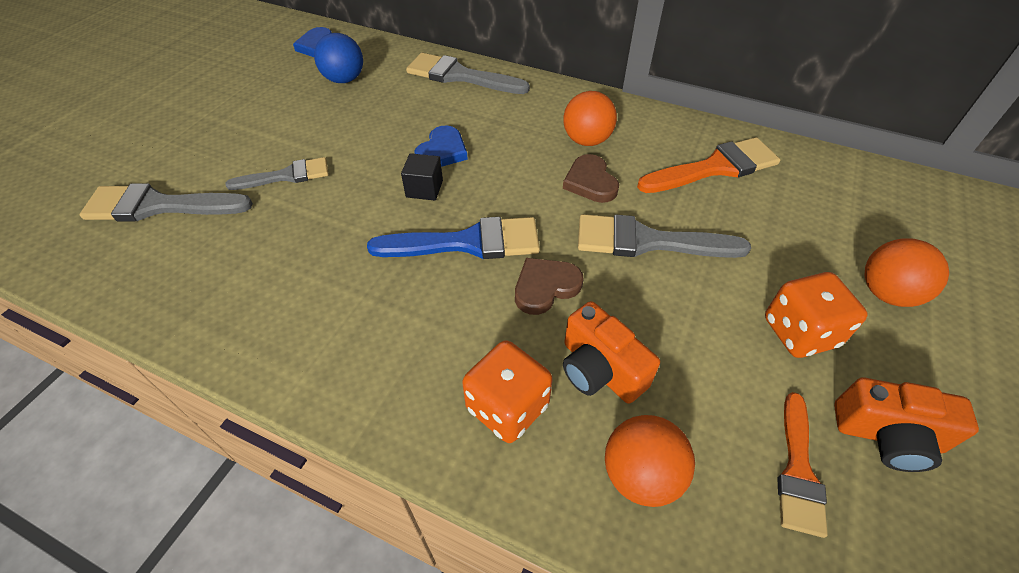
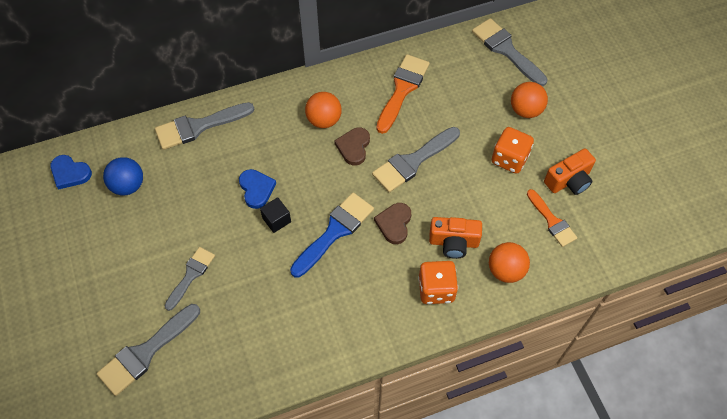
camera: 45 degrees left, 10 degrees up
brown heart [563,154,619,203] -> brown heart turned 75 degrees clockwise [334,128,370,166]
none -> grey brush [472,18,547,86]

